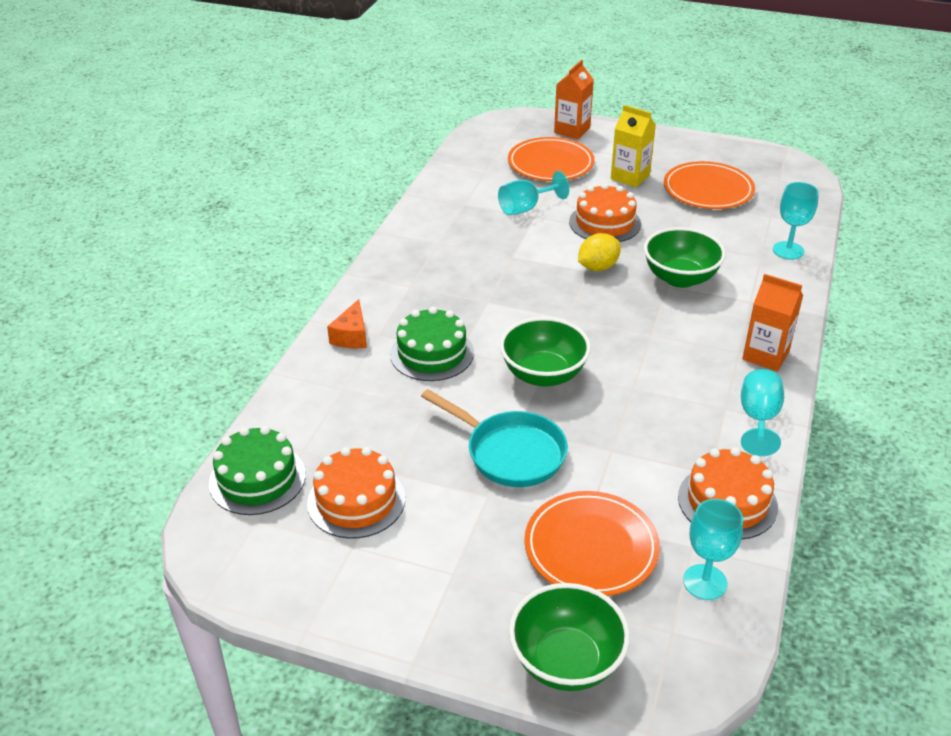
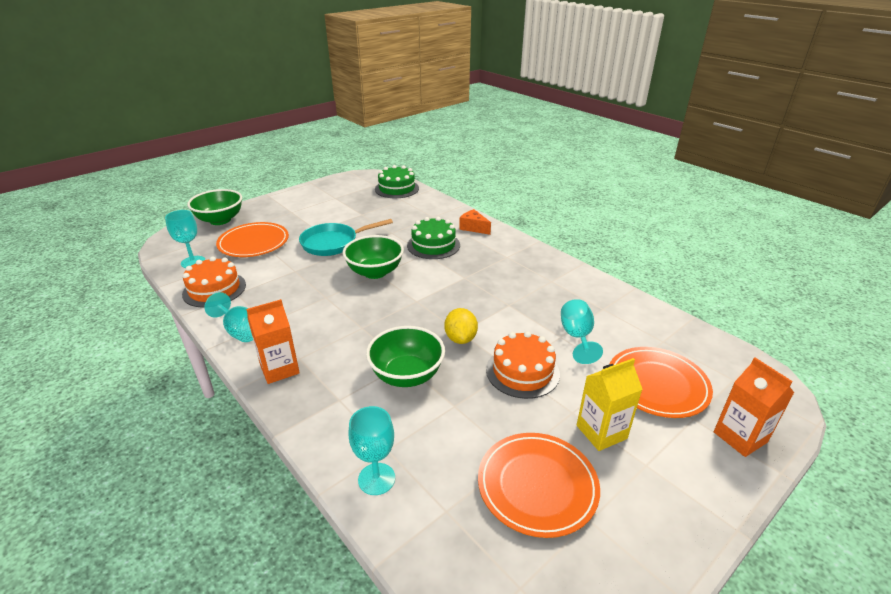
camera: 120 degrees right, 5 degrees down
orange cake [307,447,405,539] -> none

